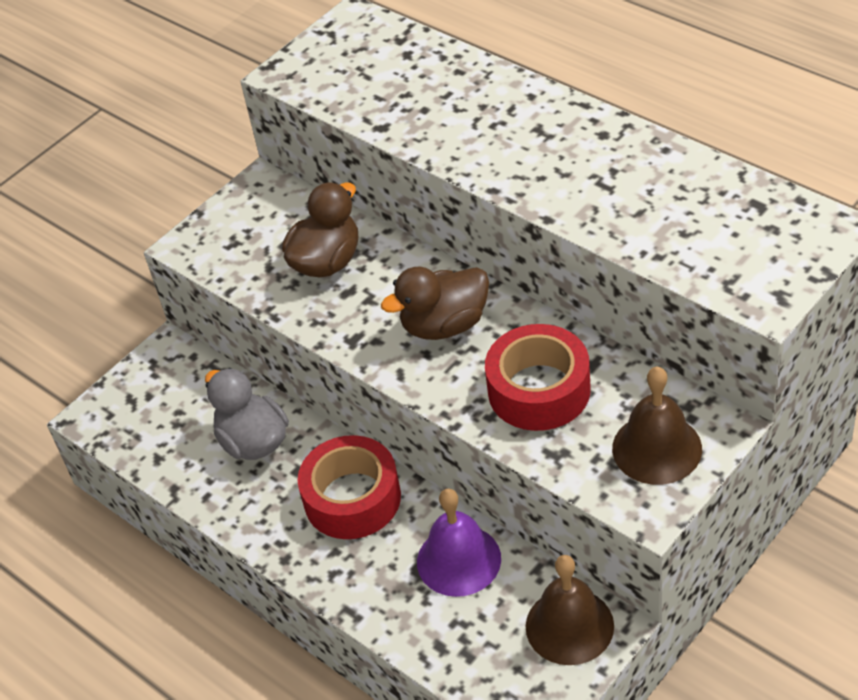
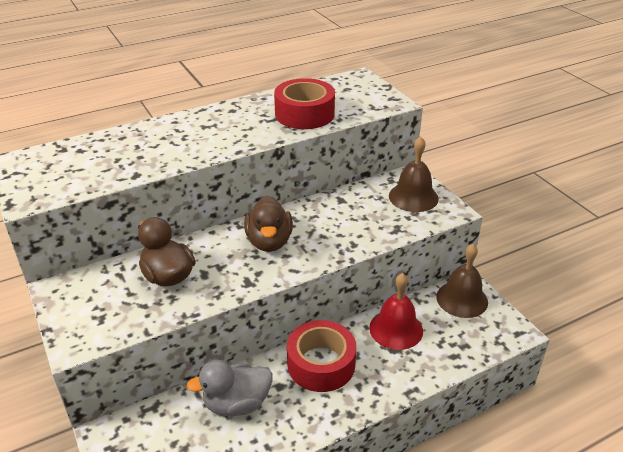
camera: 75 degrees left, 10 degrees down
purple bell [417,488,501,597] -> red bell [369,273,423,350]
red tape [485,324,591,431] -> red tape moved to [274,78,335,129]

